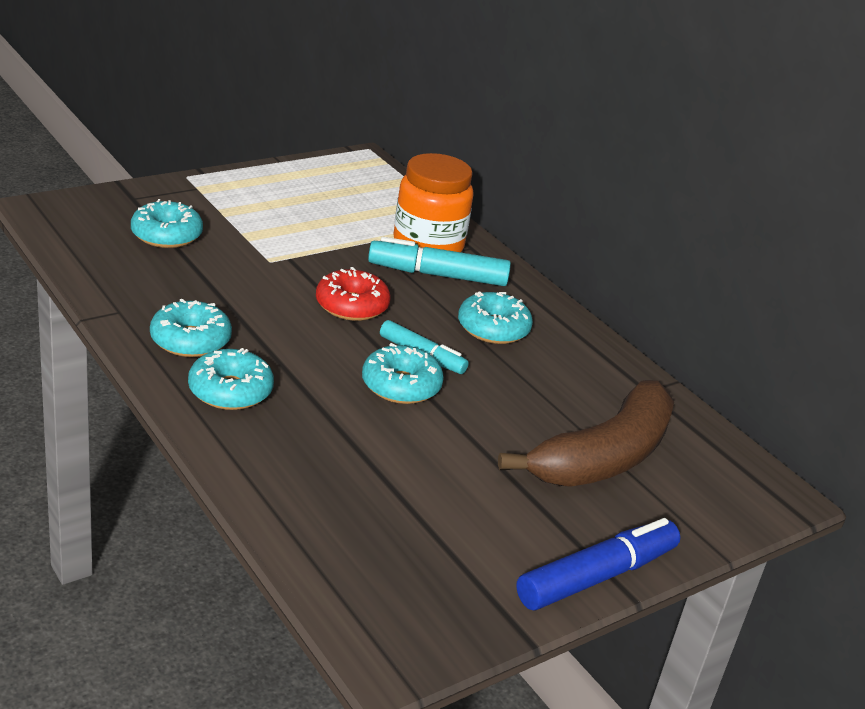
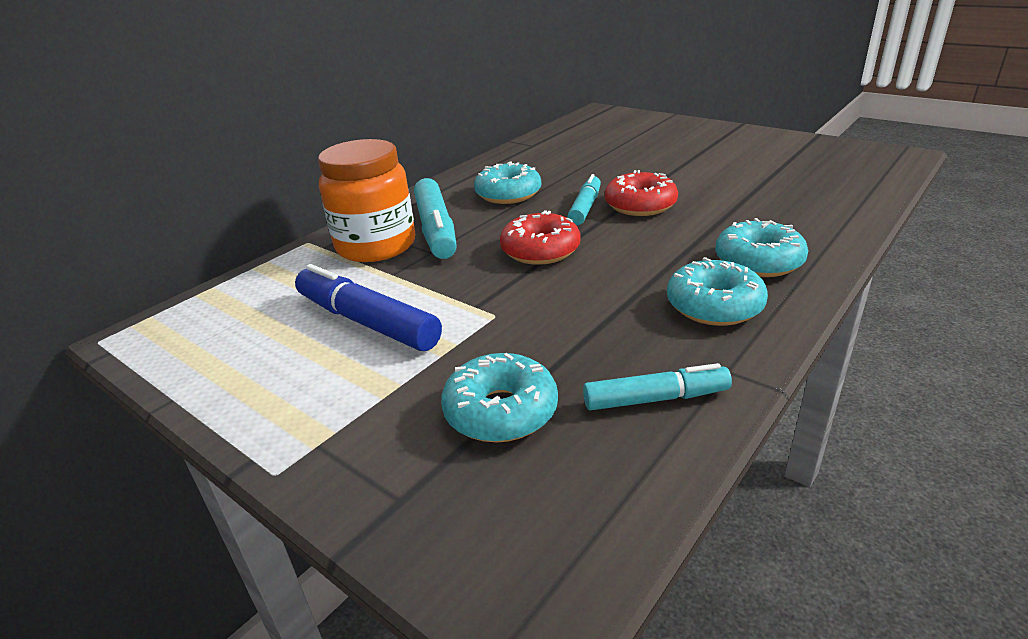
camera: 100 degrees left, 0 degrees up
turquoise donut [362,343,444,404] -> red donut [605,170,678,216]
brown banana [498,380,674,486] -> none
blue marker [516,518,680,611] -> blue marker moved to [295,264,442,351]
none -> turquoise marker [583,363,732,410]

